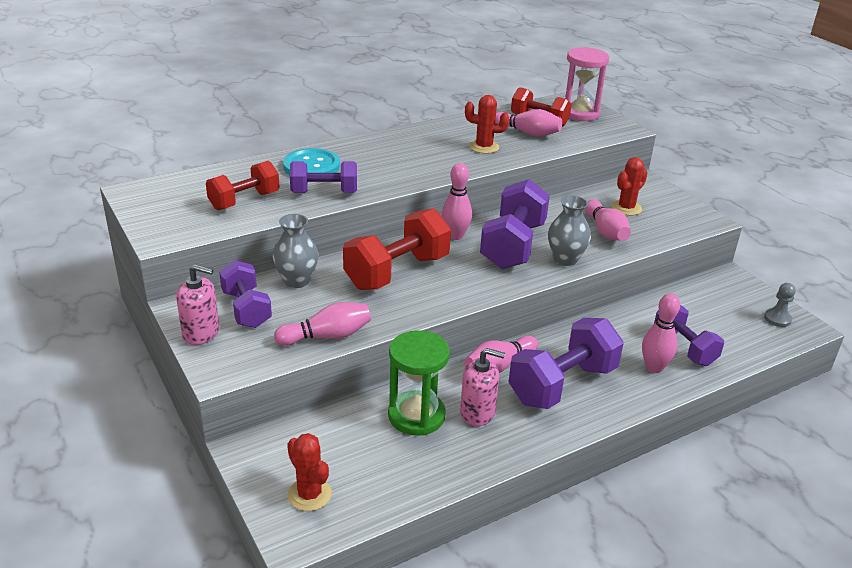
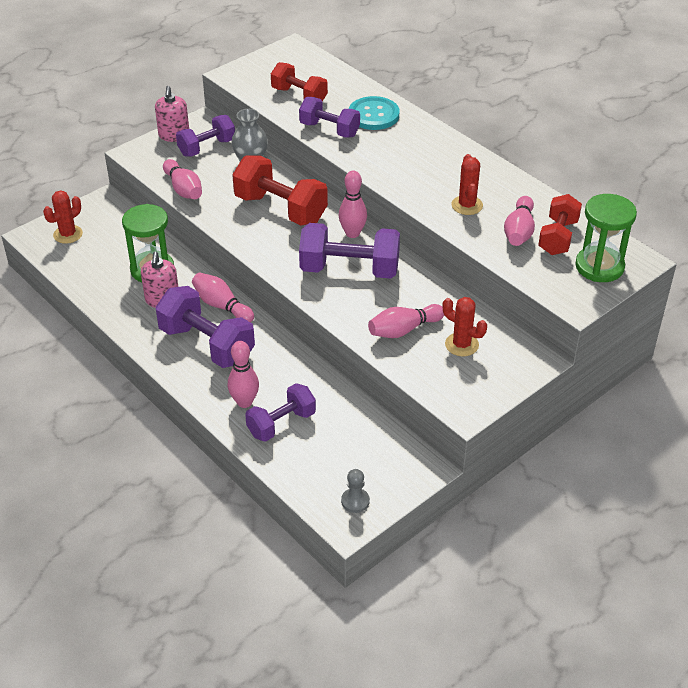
camera: 80 degrees right, 10 degrees up
purple dumbbell [290,161,357,193] -> purple dumbbell turned 45 degrees counterclockwise [299,97,360,138]
grey vase [548,195,591,266] -> none
pink hourglass [565,47,609,121] -> green hourglass [575,194,637,282]

